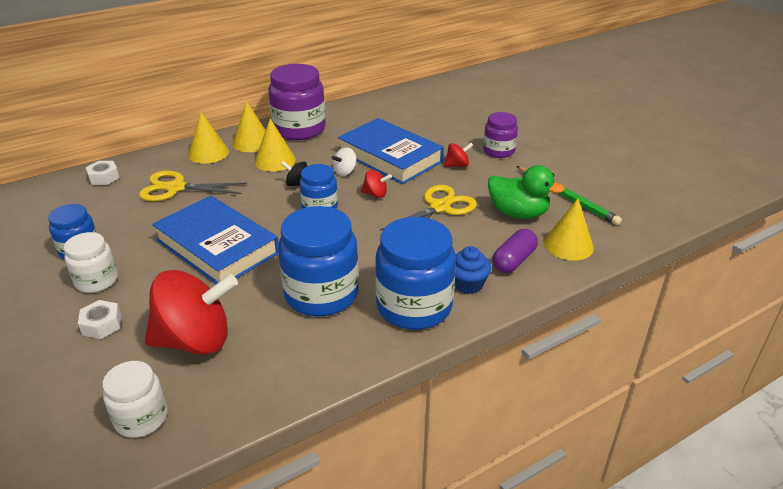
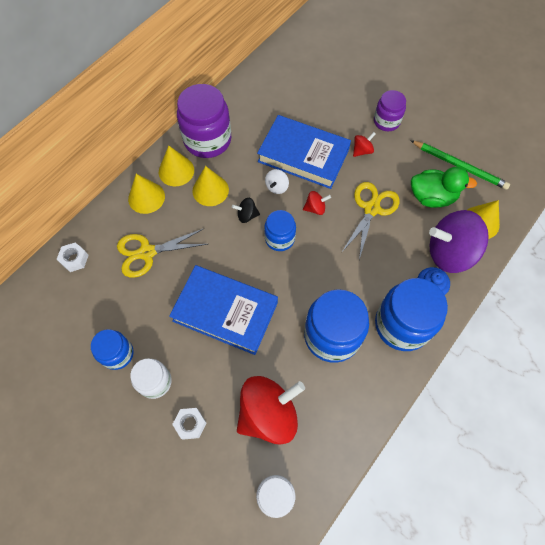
camera: 20 degrees left, 30 degrees up
purple capsule [492,229,538,273] -> purple spinning top [429,210,489,273]

